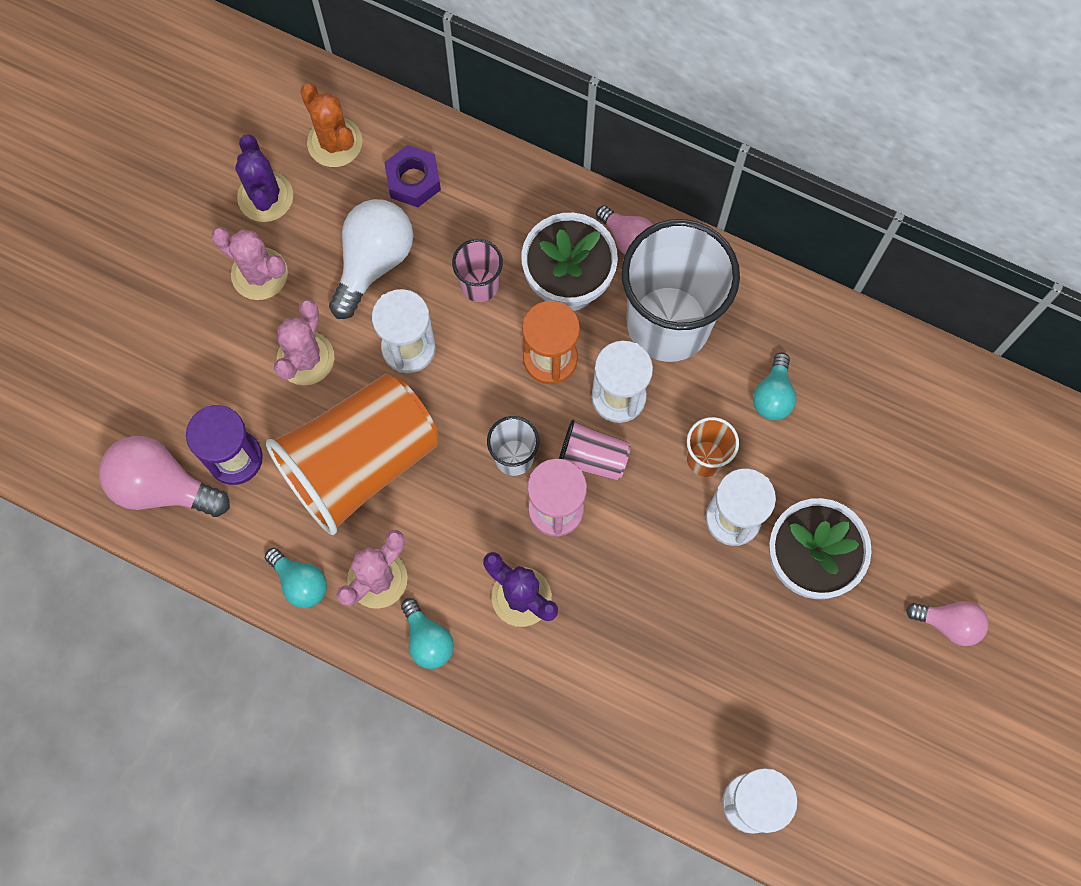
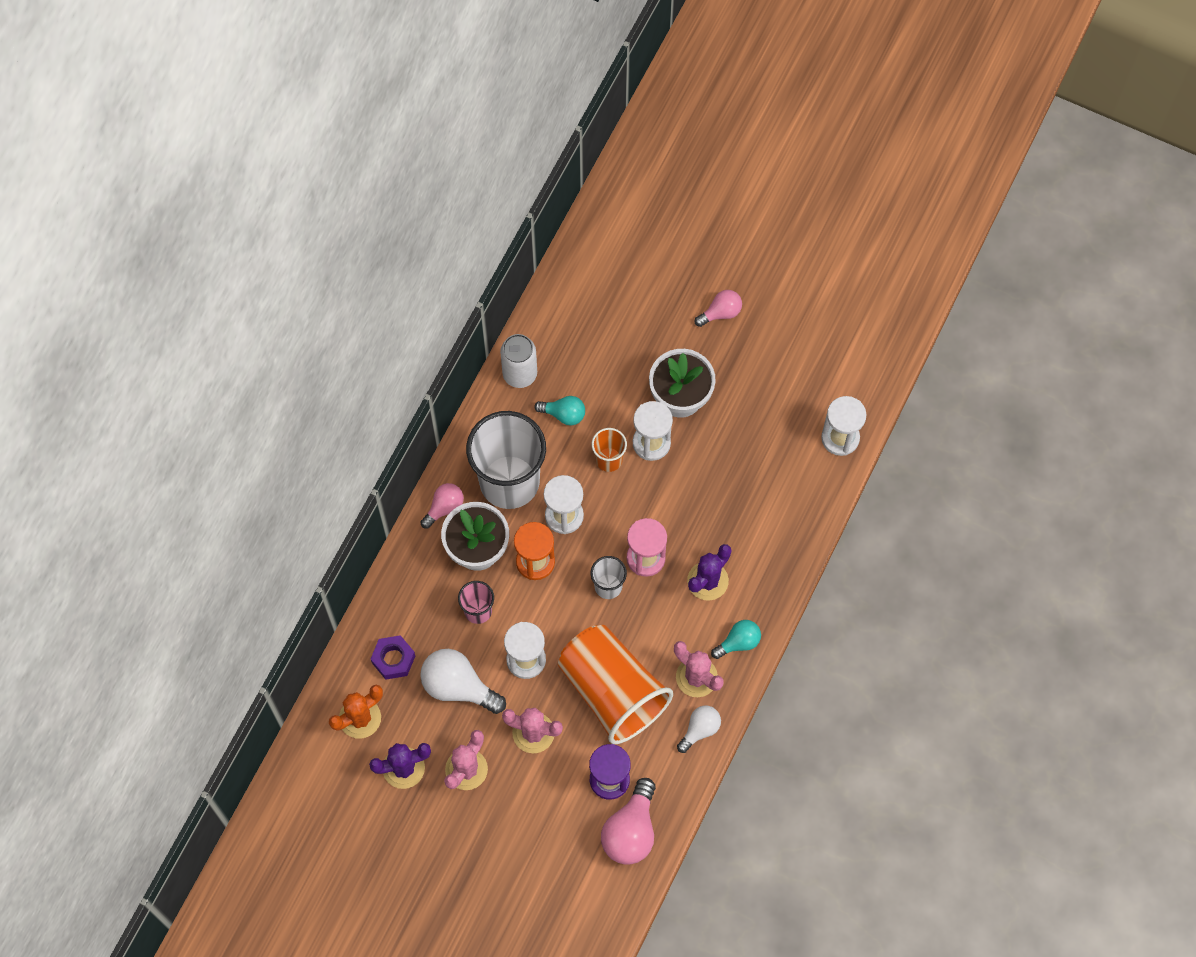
camera: 90 degrees left, 5 degrees down
turquoise light bulb [265,548,327,608] -> white light bulb [677,706,721,753]
pink cup [559,419,631,480] -> none
pink light bulb [906,601,989,646] -> pink light bulb turned 45 degrees clockwise [694,290,742,327]
none -> white can [500,334,537,388]

